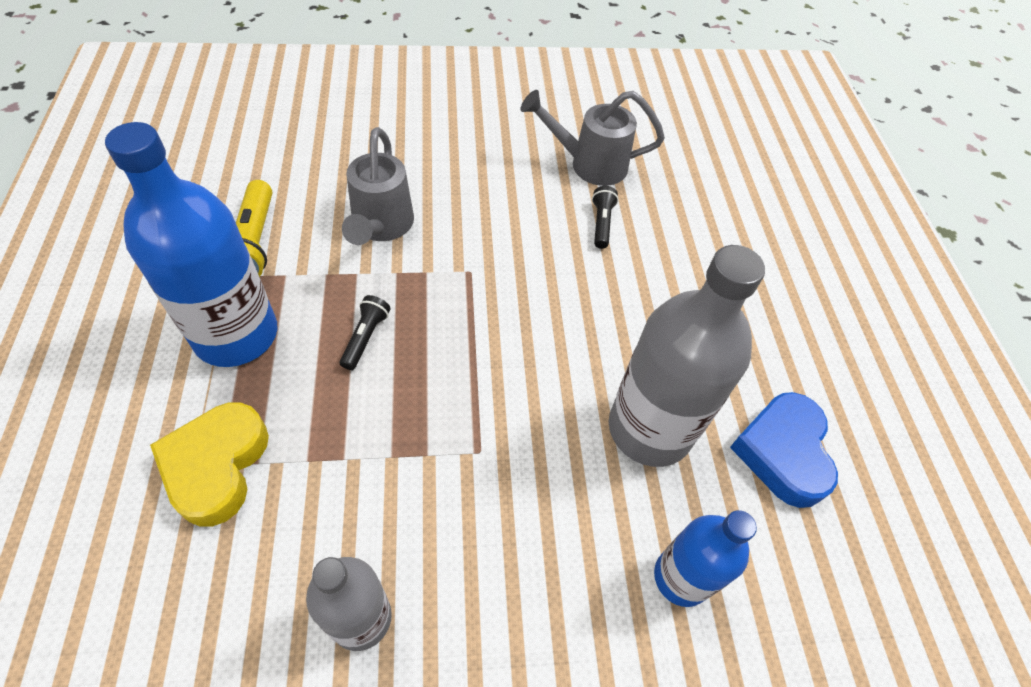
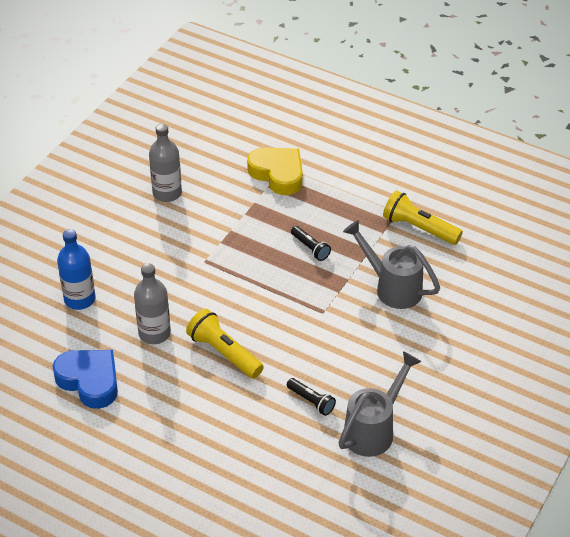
camera: 130 degrees right, 10 degrees down
blue bottle [105,122,277,367] -> none
grey bottle [609,245,765,467] -> grey bottle [134,263,171,344], size x0.59
none -> yellow flashlight [186,309,264,379]

